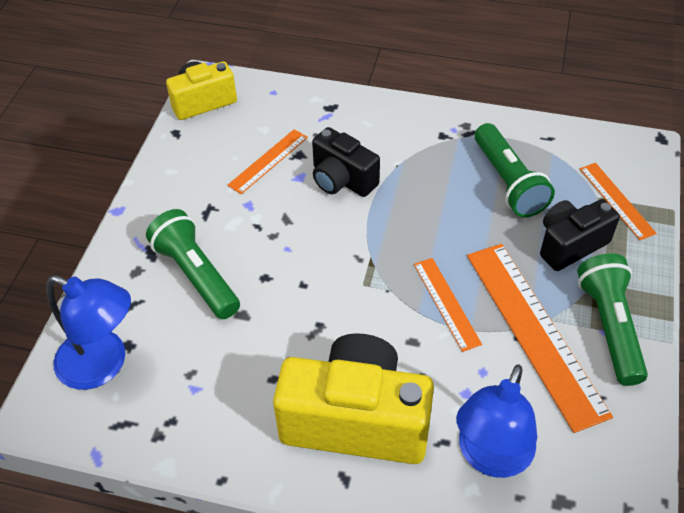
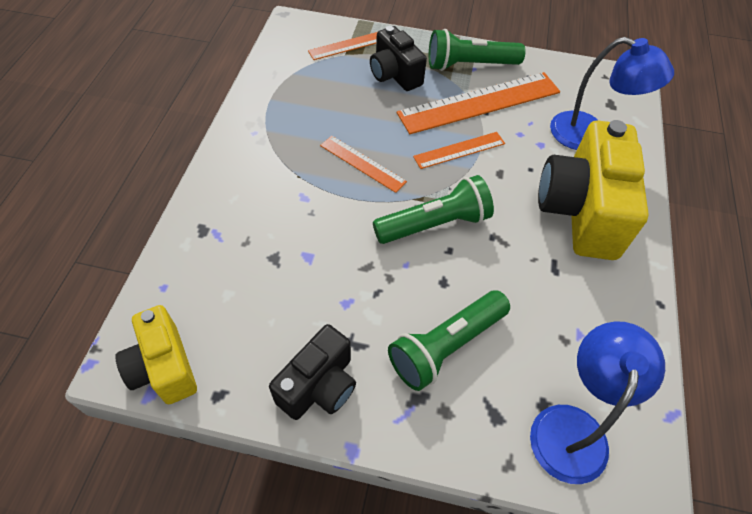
camera: 95 degrees left, 5 degrees up
orange ruler [227,129,308,194] -> orange ruler moved to [320,136,407,193]
black camera [312,127,380,197] -> black camera moved to [269,324,356,420]
green flashlight [475,123,555,217] -> green flashlight moved to [373,175,494,244]

